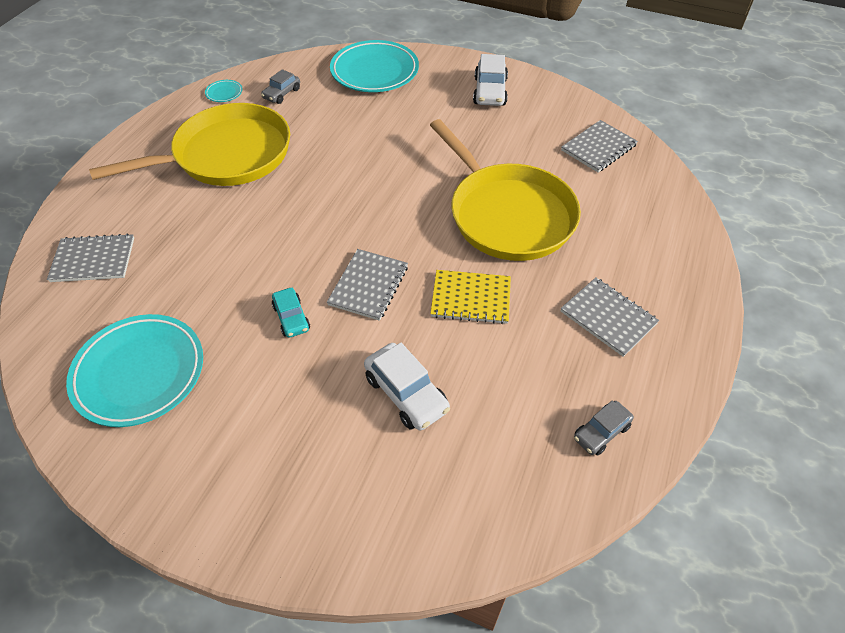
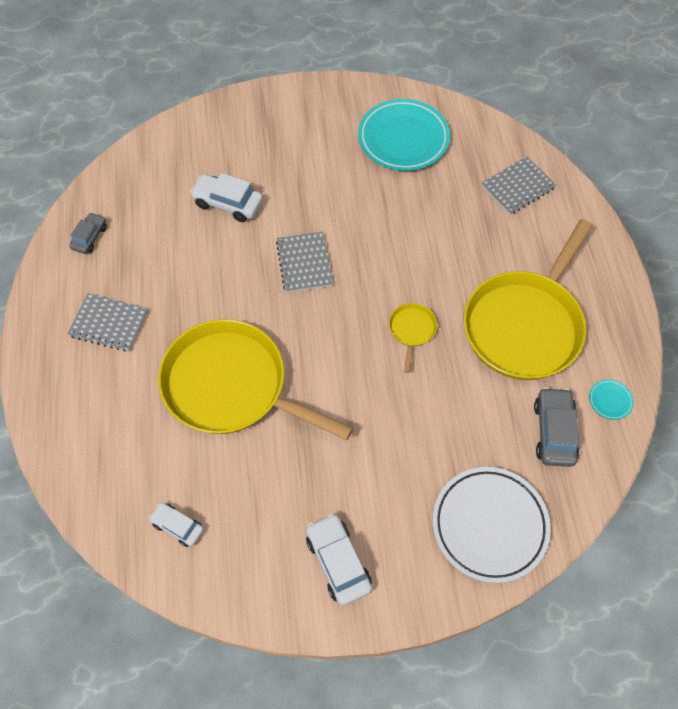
camera: 150 degrees right, 10 degrees up
grey car [261,69,300,104] -> grey car [534,387,579,467], size x1.58
turquoise car [272,287,310,338] -> none
turquoise plate [330,40,419,92] -> white plate [433,467,551,583]
yellow notebook [430,270,511,324] -> none
grey notebook [561,120,638,172] -> white car [149,503,204,547]
none -> yellow pan [389,303,437,373]

